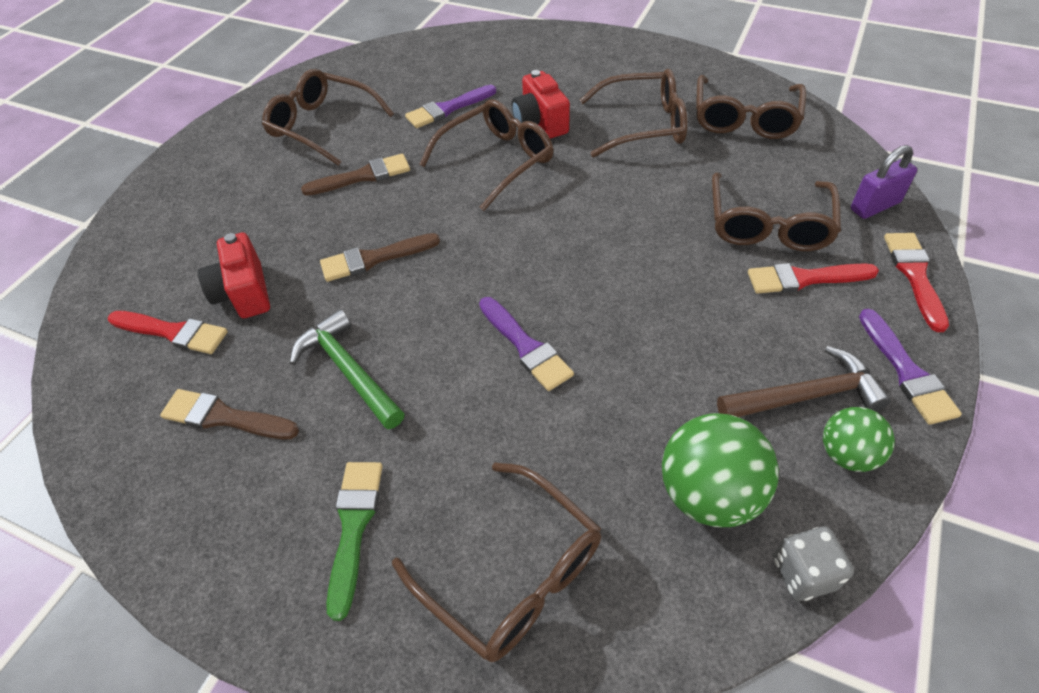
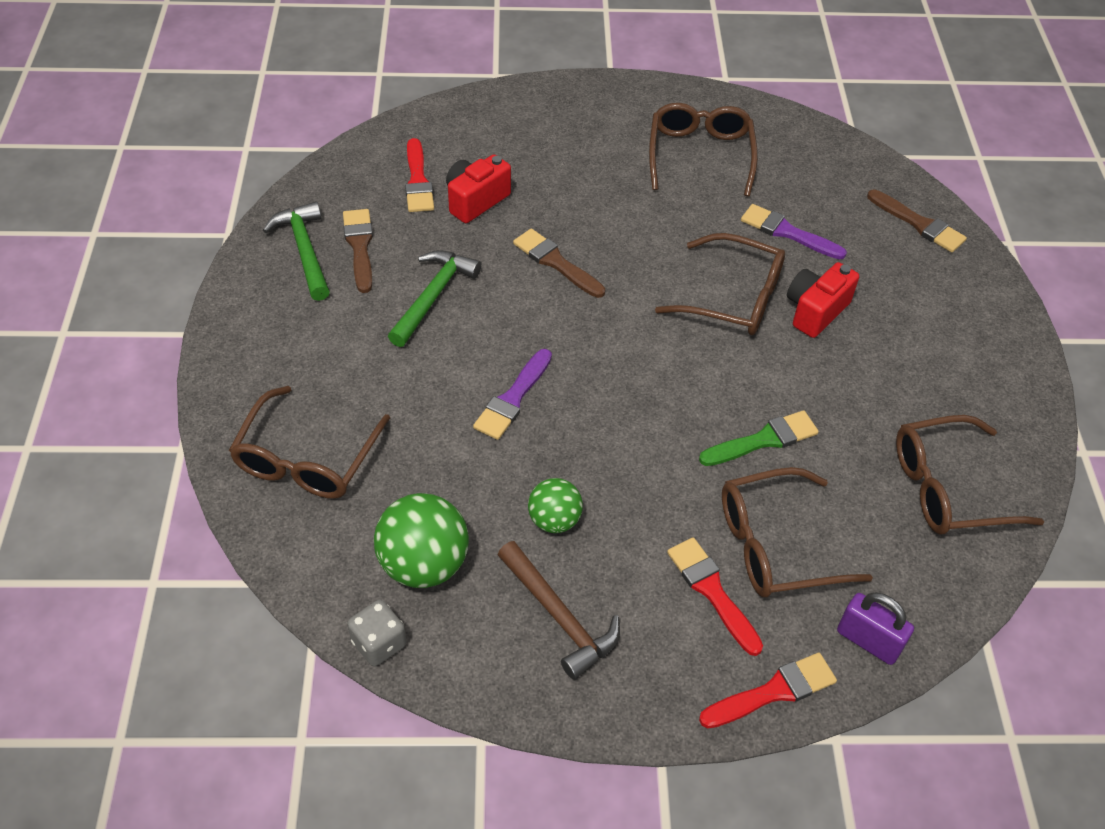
camera: 60 degrees right, 0 degrees up
brown brush [301,154,410,196] -> brown brush moved to [867,190,967,252]
green brush [326,462,383,621] -> green brush moved to [699,410,819,466]
brown glasses [580,69,687,158] -> none
green ball [823,407,895,472] -> green ball moved to [528,478,583,533]
purple brush [859,309,962,425] -> none
none -> green hammer [263,201,330,301]

